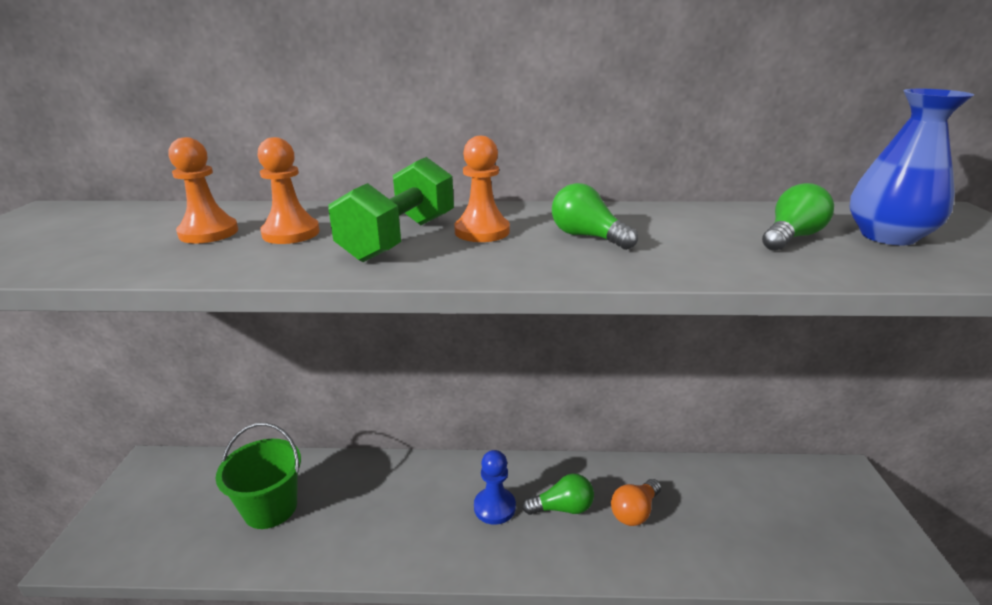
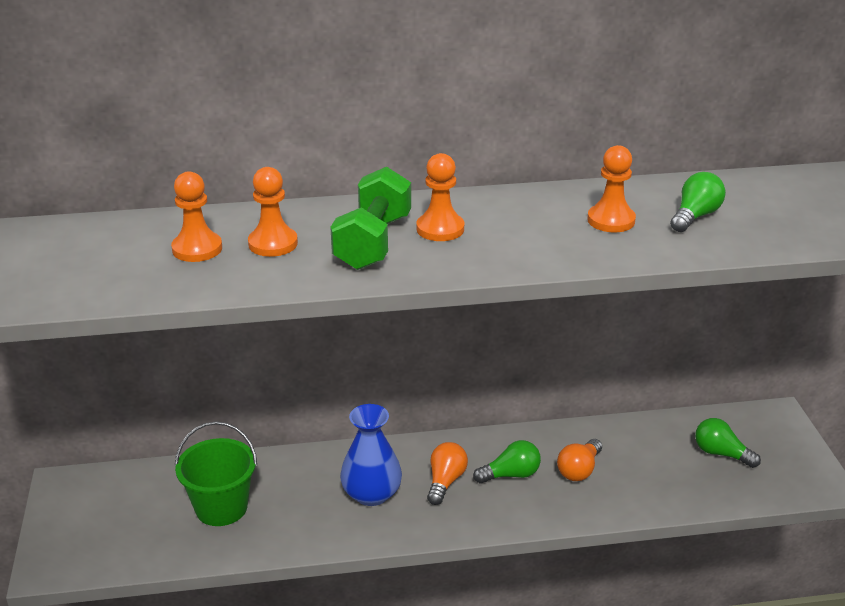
camera: 10 degrees left, 5 degrees up
blue pawn [474,450,516,525] -> orange light bulb [427,442,468,505]
green light bulb [552,183,638,250] -> green light bulb moved to [695,418,761,468]
blue vase [850,89,974,245] -> blue vase moved to [340,404,402,506]
none -> orange pawn [587,145,636,232]

